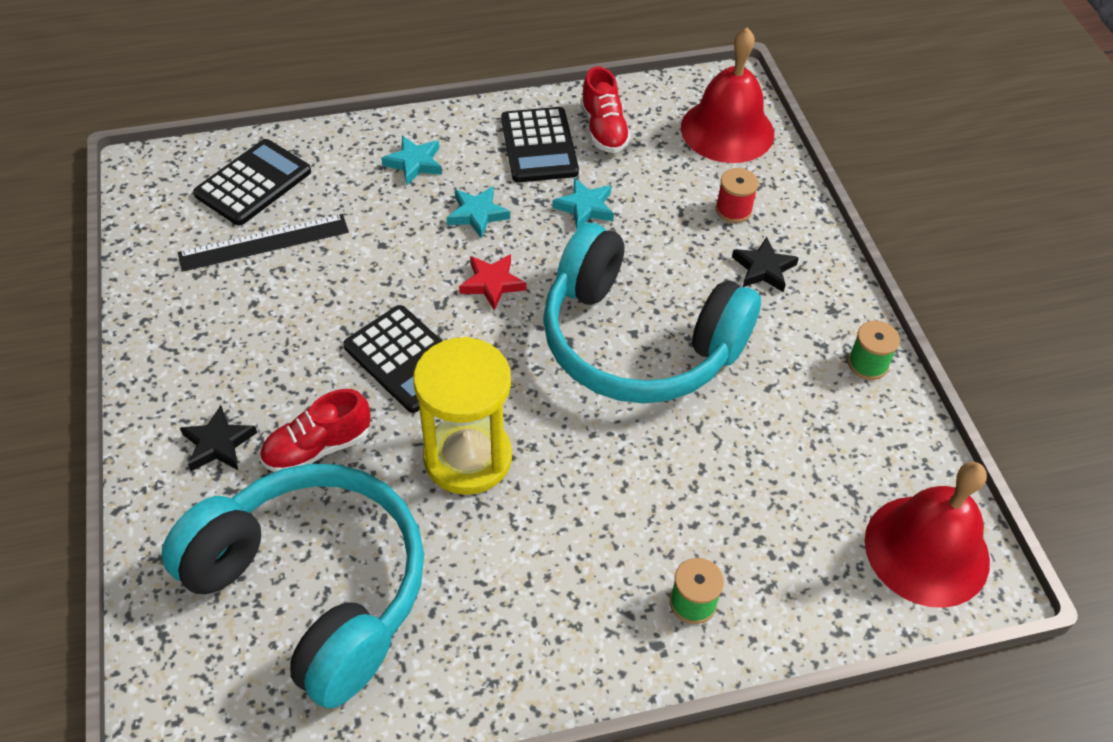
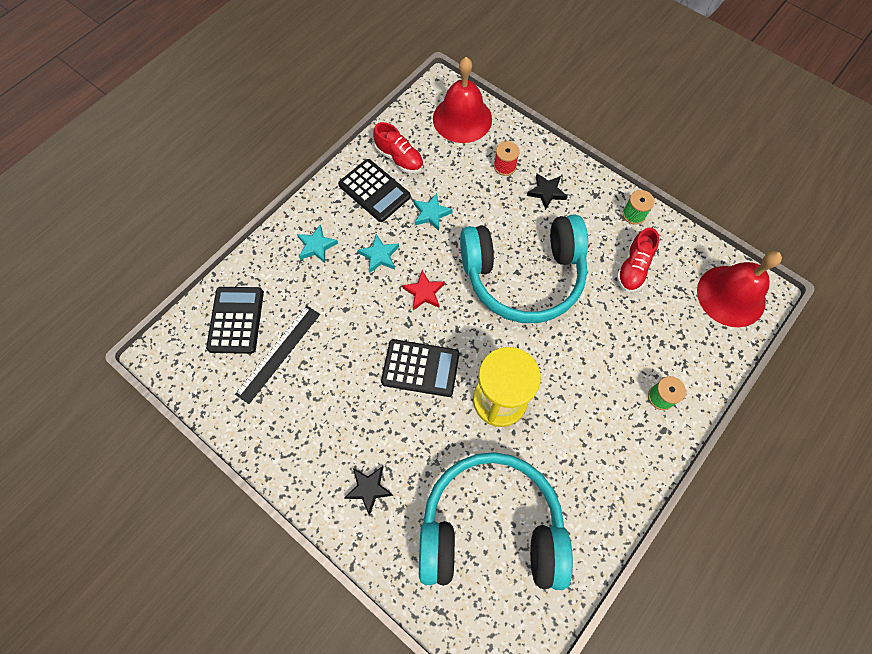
camera: 35 degrees left, 15 degrees up
red shoe [260,389,371,472] -> red shoe moved to [617,227,659,292]

